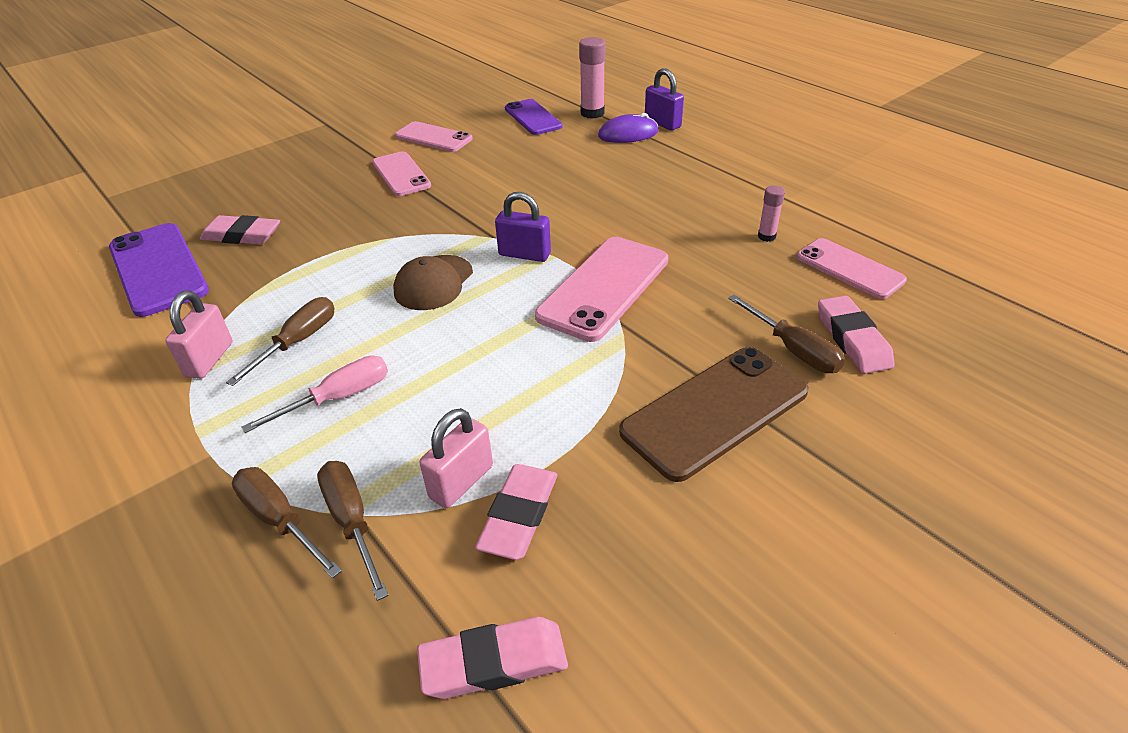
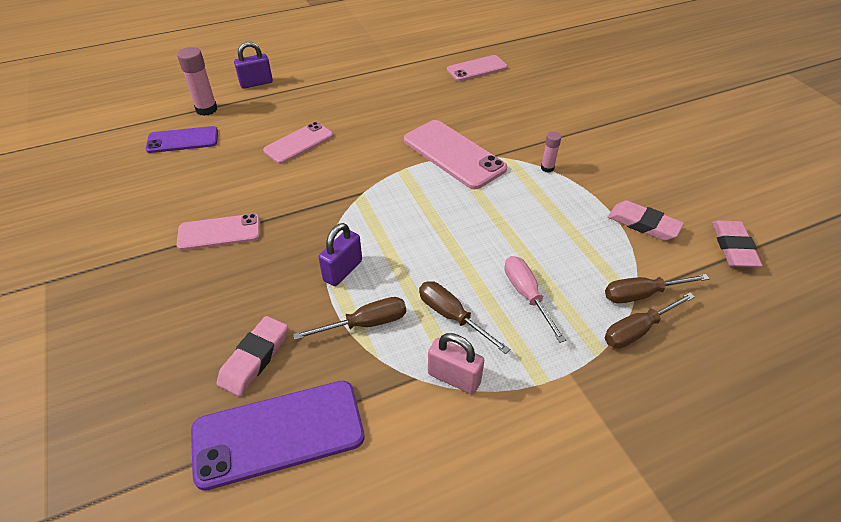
camera: 75 degrees left, 5 degrees up
brown cap [393,255,473,310] -> none
pink phone [395,121,473,152] -> pink phone moved to [263,122,333,164]
pink padlock [419,408,493,508] -> none
purple padlock [495,192,551,262] -> purple padlock moved to [318,223,362,286]
purple mouse [598,113,658,143] -> none
brown phone [619,347,809,482] -> none
brown screwdriver [728,295,845,373] -> brown screwdriver moved to [293,297,406,340]
pink glue stick [758,185,785,242] -> pink glue stick moved to [541,132,561,172]
pink eraser [818,295,895,374] -> none

